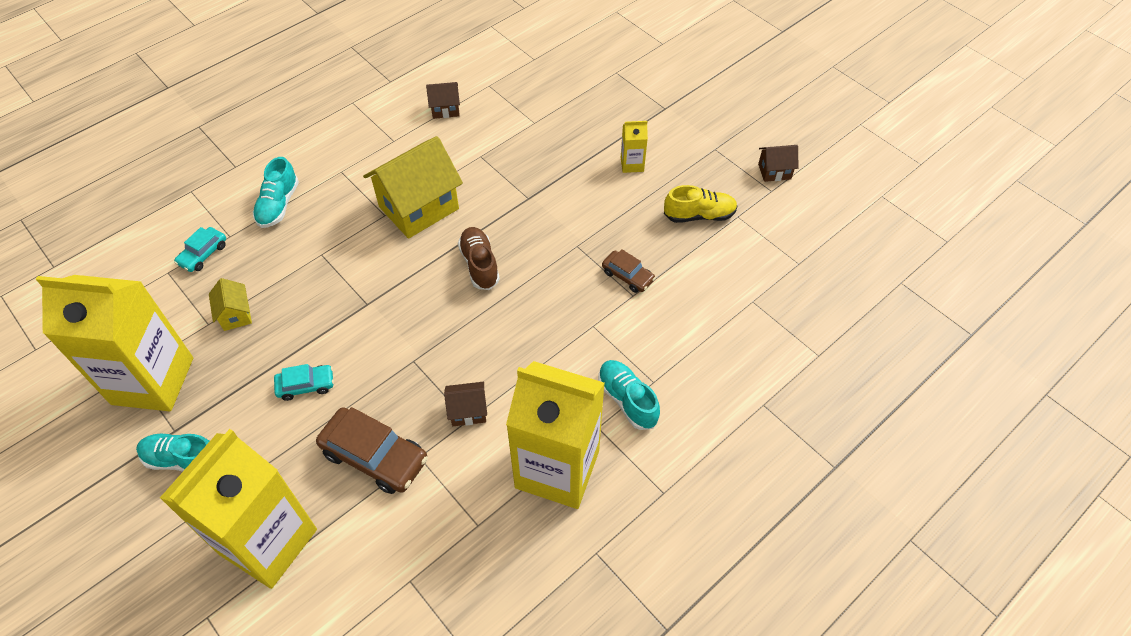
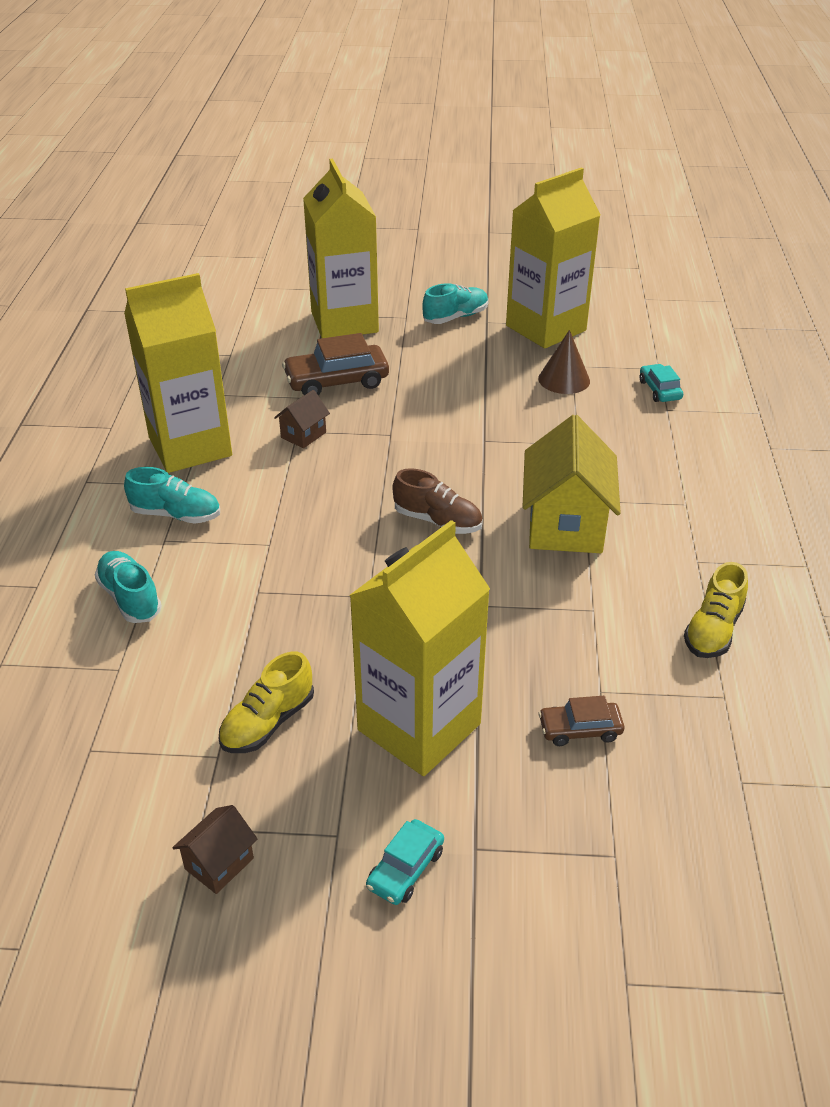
camera: 135 degrees right, 15 degrees down
yellow house [209,278,252,331] -> brown cone [538,330,590,394]
turquoise shoe [253,157,299,228] -> turquoise shoe moved to [95,551,162,623]
turquoise car [274,364,334,401] -> turquoise car moved to [366,819,444,905]
brown house [426,82,460,119] -> yellow shoe [684,562,748,658]
brown car [602,249,656,293] -> brown car moved to [538,696,624,746]
yellow carton [621,121,648,173] -> yellow carton [349,520,490,776], size x2.47

